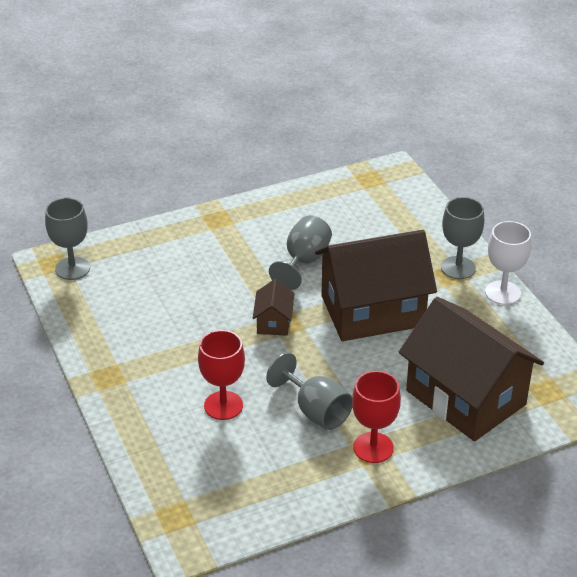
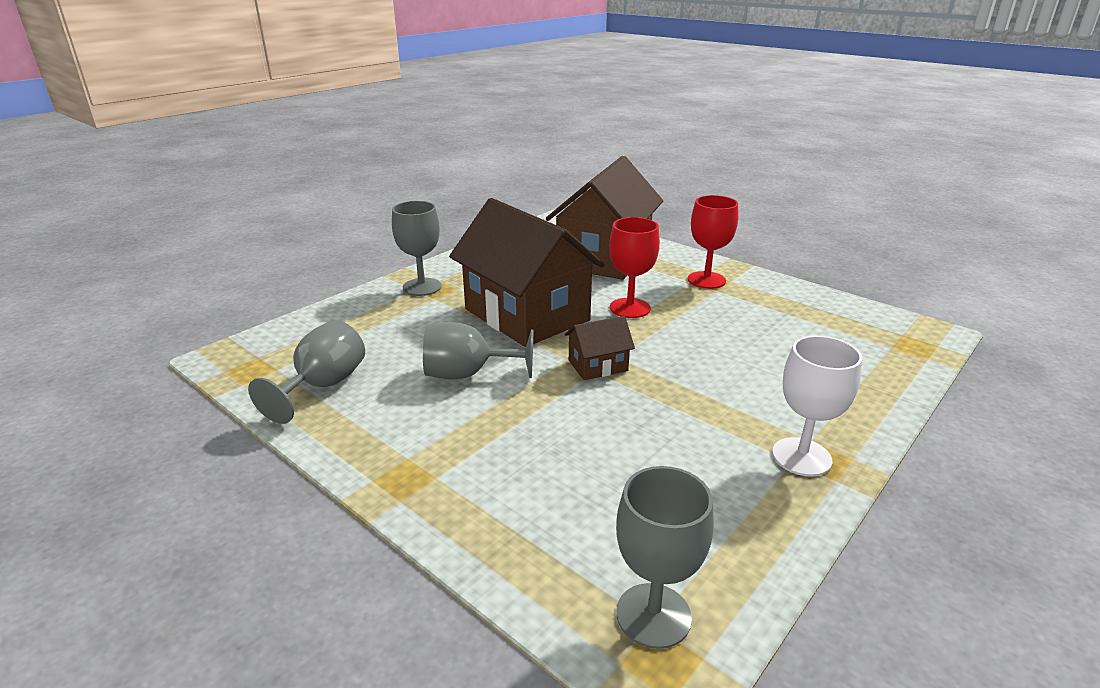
camera: 115 degrees left, 10 degrees down
red goblet [198,330,245,420] -> red goblet moved to [609,217,660,318]
grey goblet [266,353,352,430] -> grey goblet moved to [248,320,365,424]
white goblet [485,221,531,305] -> white goblet moved to [772,336,862,476]

